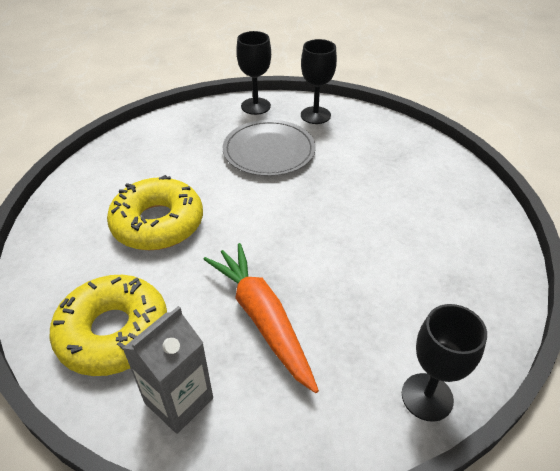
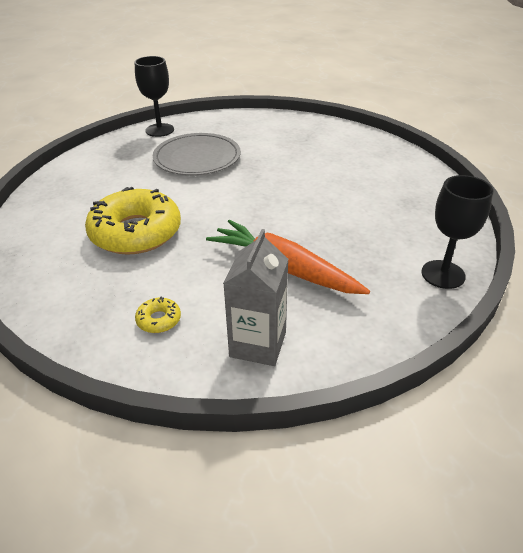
camera: 25 degrees left, 5 degrees down
yellow donut [49,275,167,376] -> yellow donut [135,297,181,333], size x0.40
black goblet [301,39,337,124] -> none

